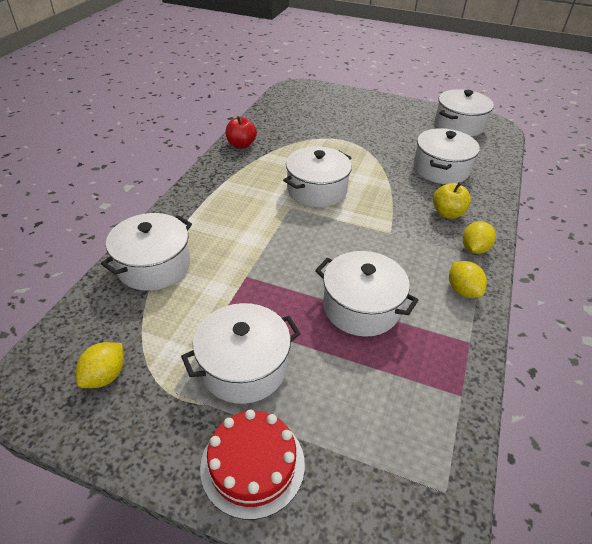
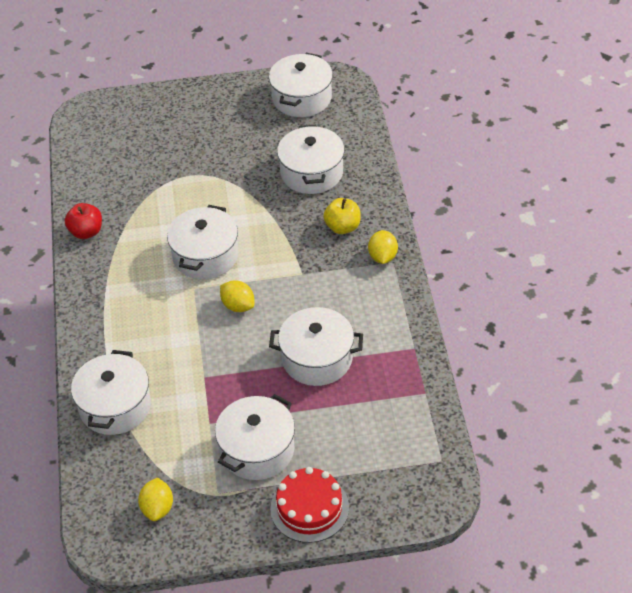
camera: 25 degrees left, 5 degrees up
yellow lemon [449,261,487,298] -> yellow lemon moved to [220,280,255,312]

